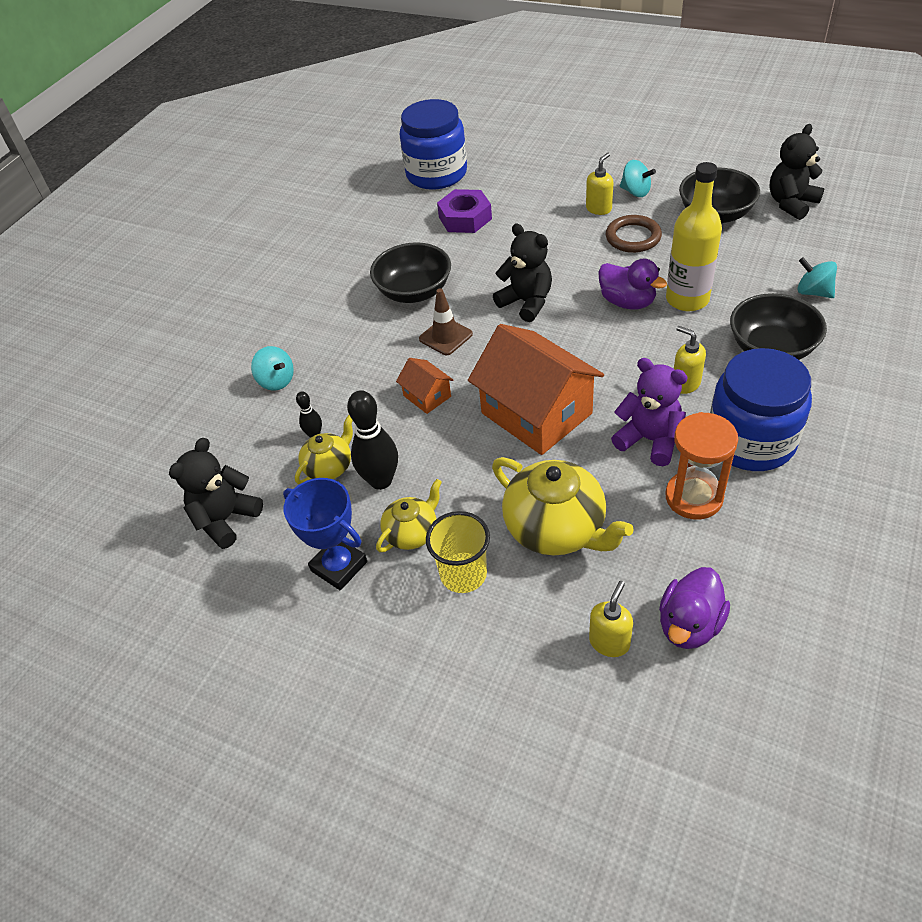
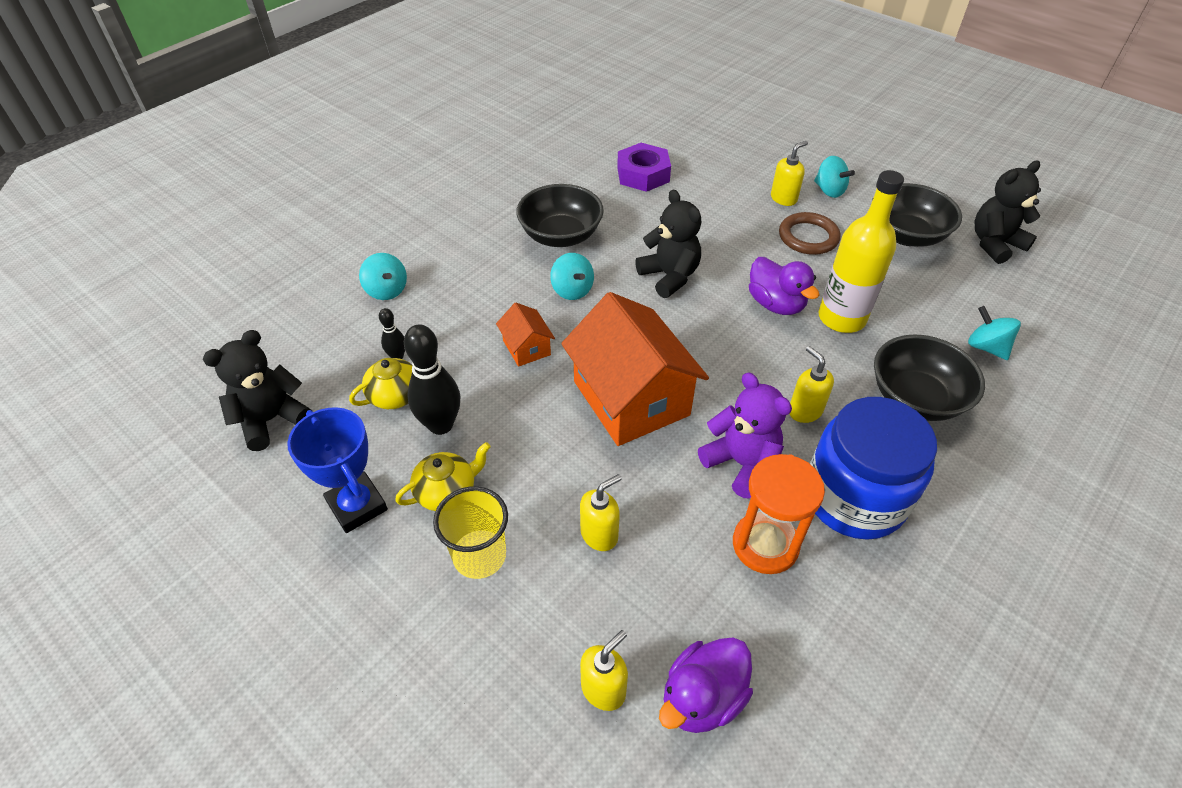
camera: 10 degrees right, 0 degrees up
blue jar [399,99,467,190] -> none
brown traffic cone [419,288,473,355] -> turquoise spinning top [550,253,594,300]
yellow teapot [492,457,634,555] -> yellow soap dispenser [580,474,622,551]

